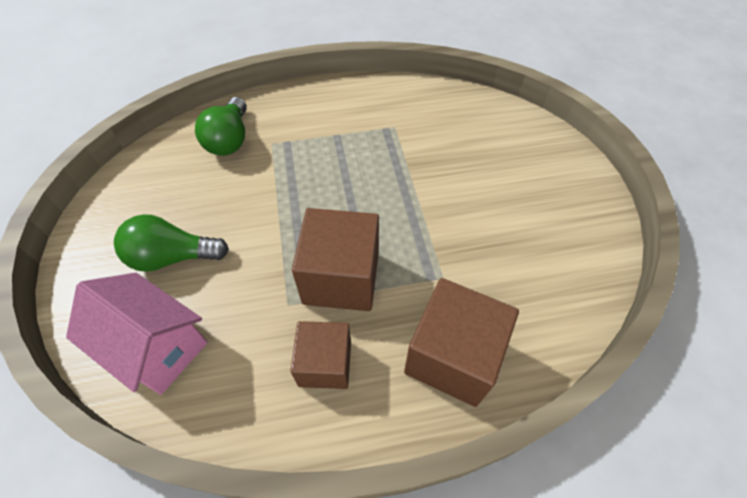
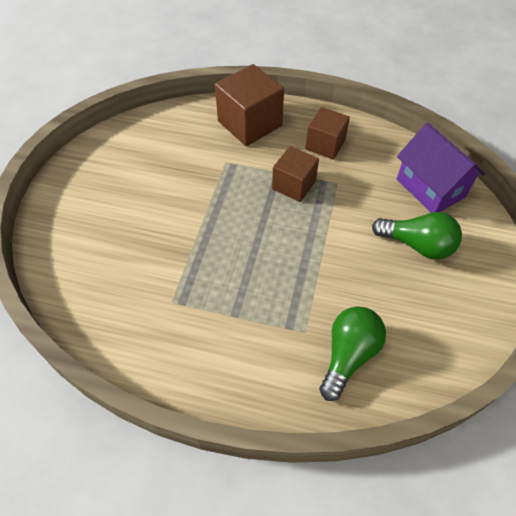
camera: 155 degrees left, 0 degrees up
pink house [66,273,208,395] -> purple house [397,123,485,213]
brown cube [292,208,379,311] -> brown cube [272,146,319,202], size x0.64

